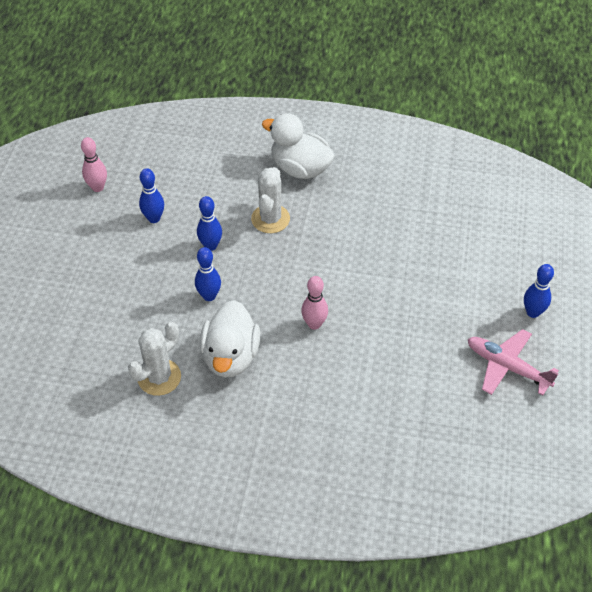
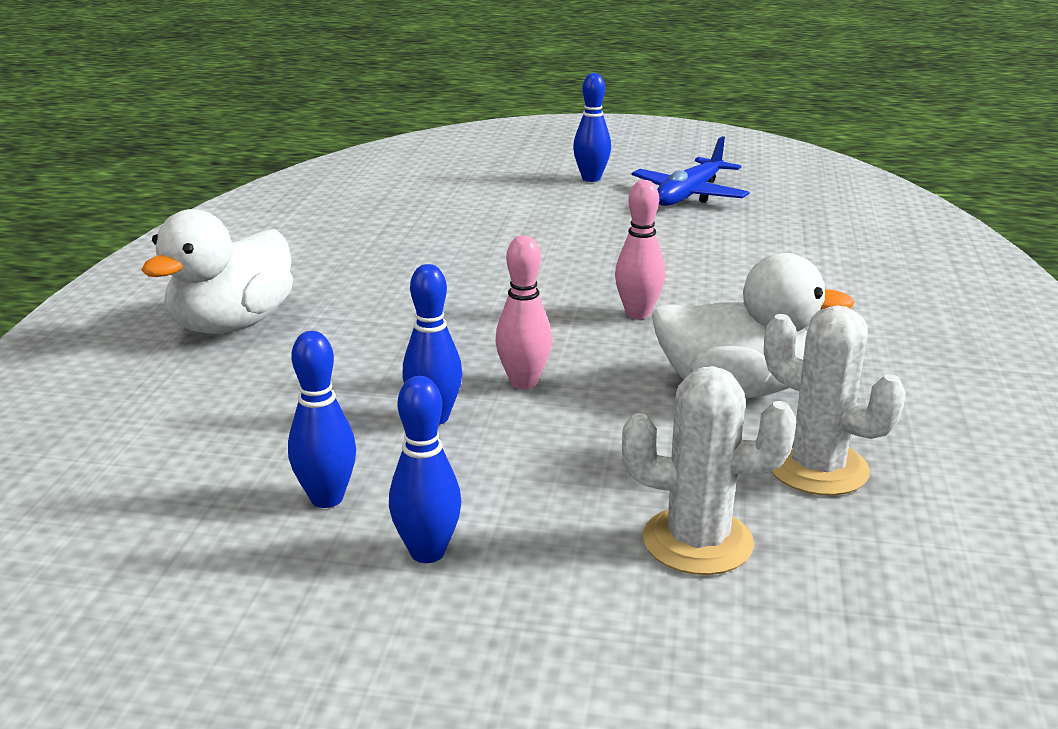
camera: 90 degrees left, 25 degrees down
pink bowling pin [81,137,107,192] -> pink bowling pin moved to [496,235,552,389]
blue bowling pin [195,247,221,301] -> blue bowling pin moved to [389,376,461,563]
white cactus [251,167,290,233] -> white cactus moved to [622,366,796,575]
pink plane [468,329,559,396] -> blue plane [632,136,749,206]

